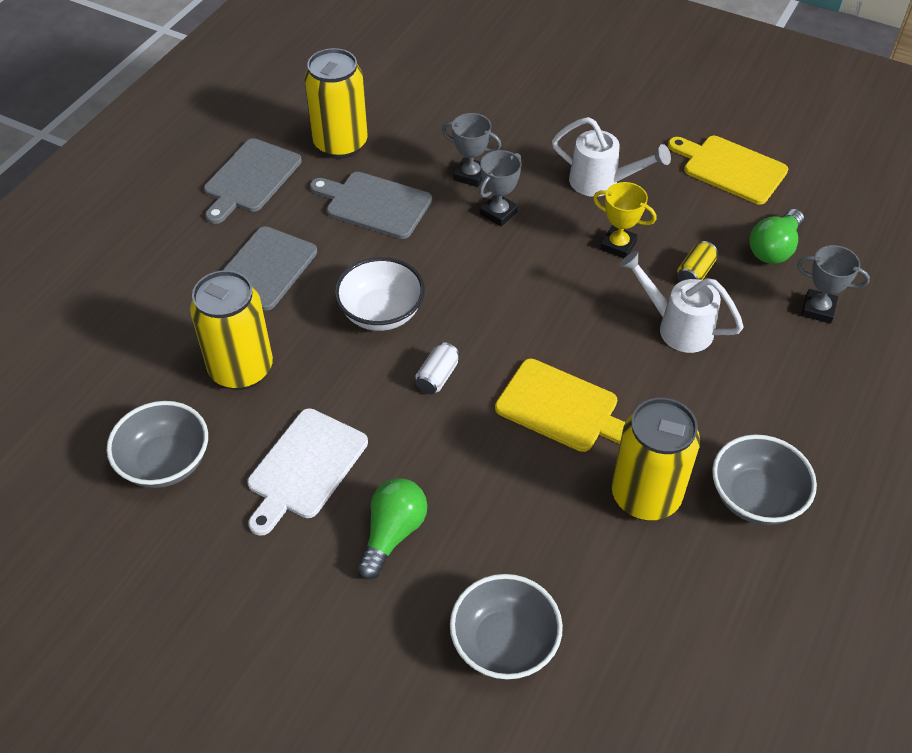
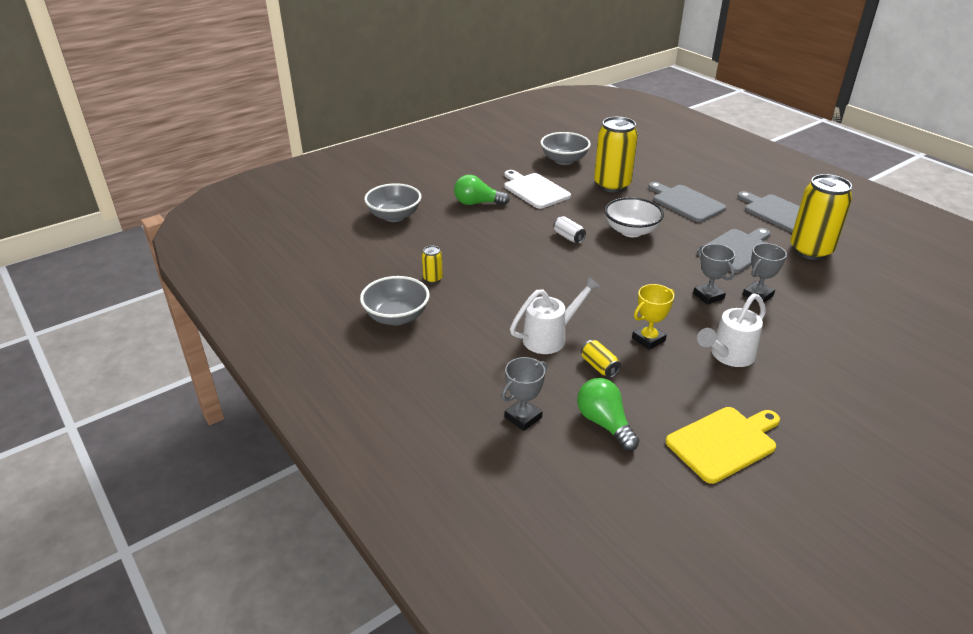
camera: 115 degrees right, 15 degrees down
green light bulb [357,478,427,579] -> green light bulb turned 135 degrees clockwise [454,175,510,205]
yellow cutting board [495,359,625,452] -> none
yellow can [612,398,700,521] -> yellow can [422,246,443,284], size x0.43

